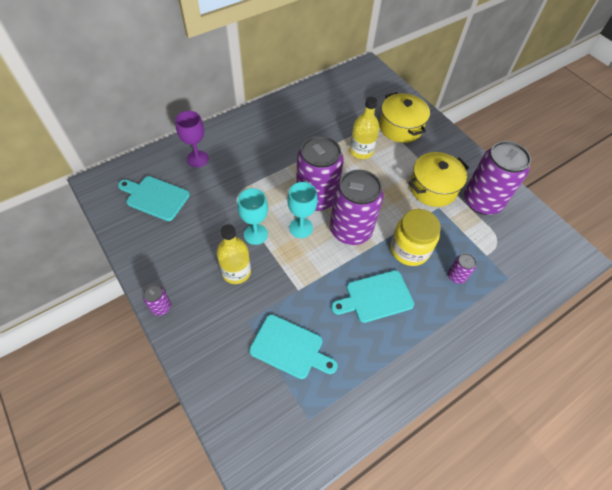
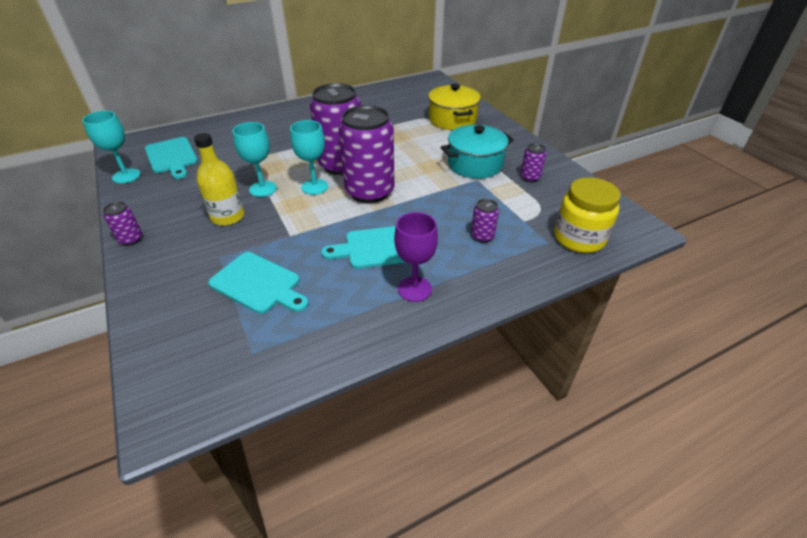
camera: 10 degrees right, 15 degrees down
turquoise cutting board [118,176,190,221] -> turquoise cutting board turned 150 degrees counterclockwise [145,137,198,179]
purple goblet [175,111,209,167] -> purple goblet moved to [394,212,438,302]
yellow bottle [350,97,379,159] -> none
yellow jar [390,209,441,266] -> yellow jar moved to [555,177,621,253]
yellow pot [408,152,469,207] -> turquoise pot [441,125,514,179]
purple can [464,141,531,215] -> purple can [520,143,546,182], size x0.43
none -> turquoise goblet [82,111,141,184]

